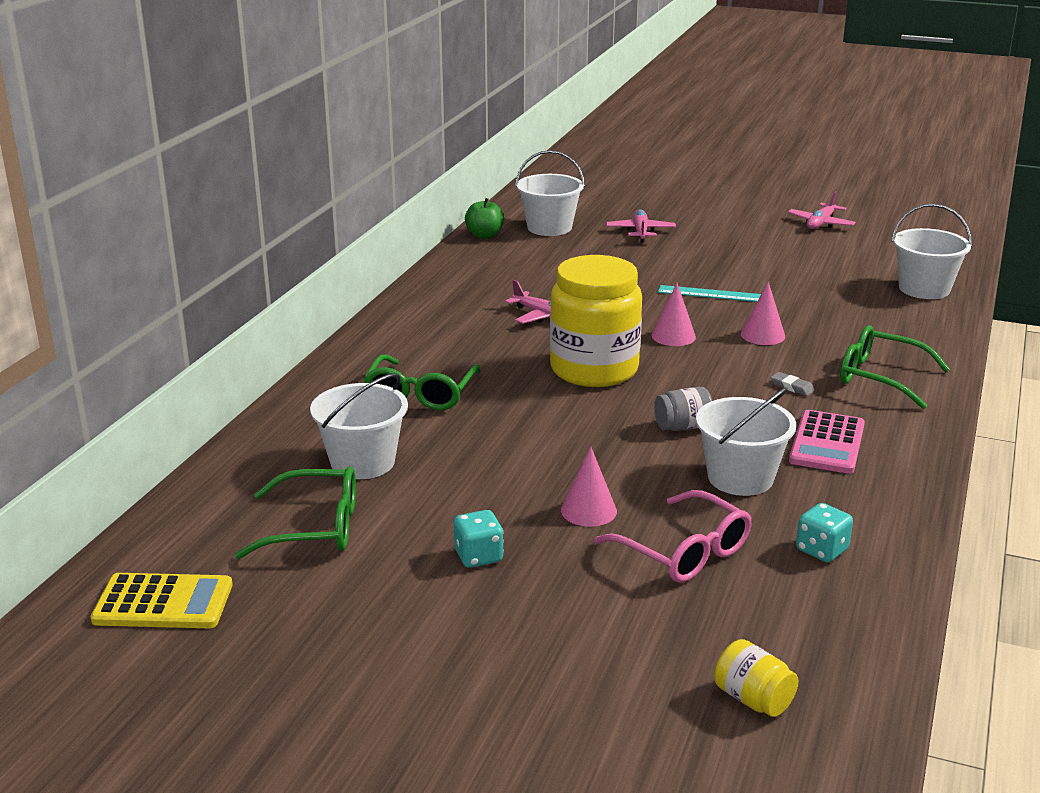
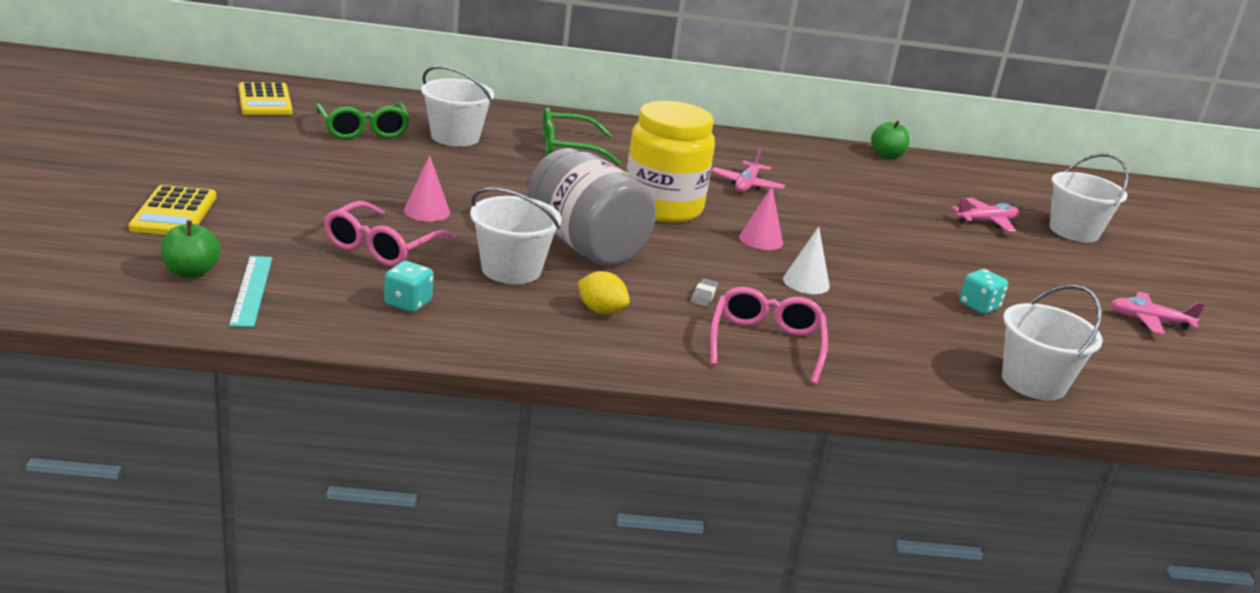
camera: 65 degrees right, 0 degrees up
turquoise dice [454,510,504,568] -> turquoise dice moved to [959,269,1008,314]
white bucket [515,150,585,236] -> white bucket moved to [1050,154,1129,243]
grey jar [654,387,712,431] -> grey jar [527,148,656,266], size x2.38
turquoise ruler [658,285,761,302] -> turquoise ruler moved to [229,256,272,327]
yellow jar [714,639,799,717] -> green apple [161,221,221,278]
pink cone [741,281,785,345] -> white cone [783,227,830,294]
pink calculator [789,410,865,474] -> yellow lemon [578,271,630,314]
green glasses [840,326,950,409] -> pink glasses [710,287,828,385]
none -> yellow calculator [128,185,216,235]

